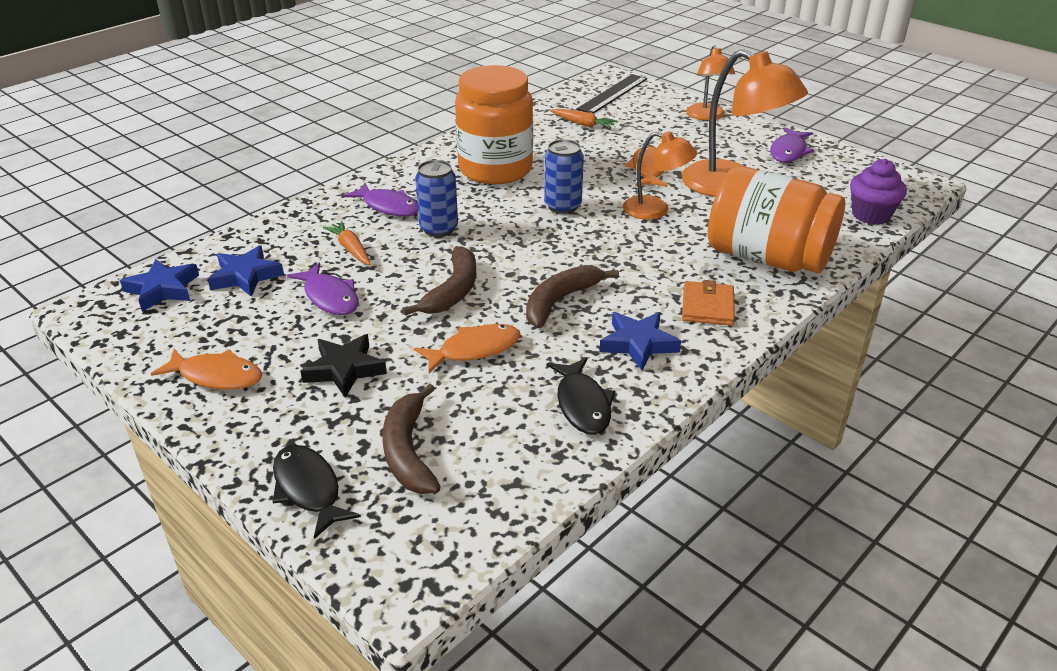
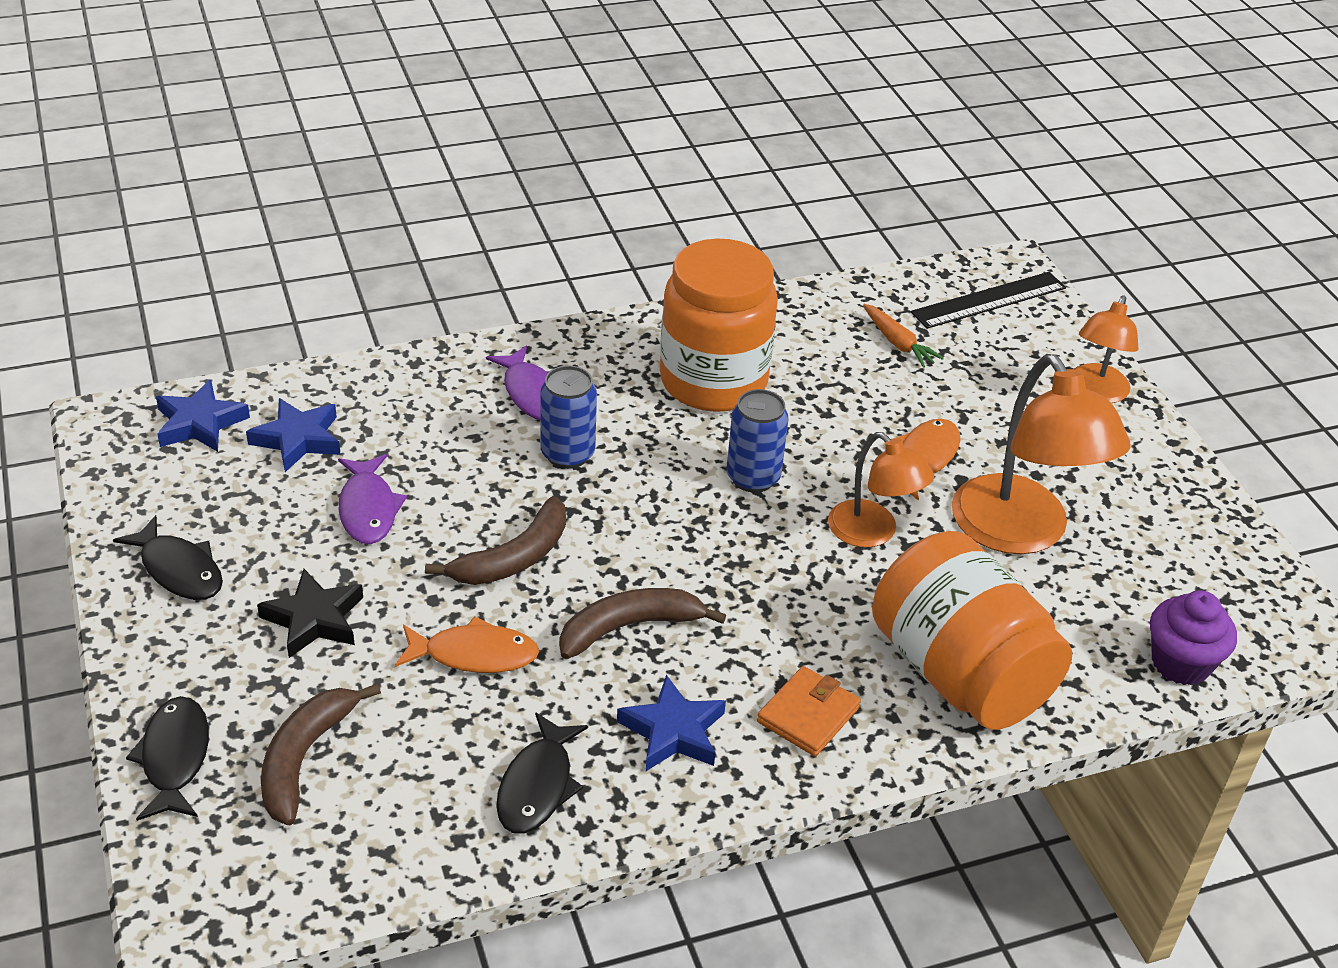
camera: 25 degrees right, 5 degrees up
orange fish [151,349,262,389] -> black fish [113,515,223,600]
orange carrot [323,221,370,265] -> none
purple fish [770,127,814,162] -> none

